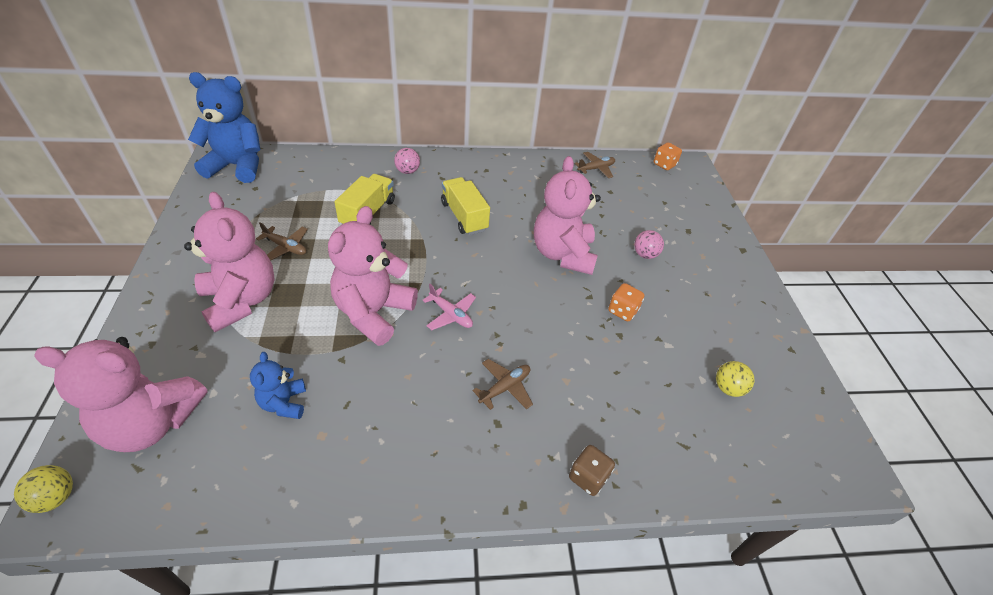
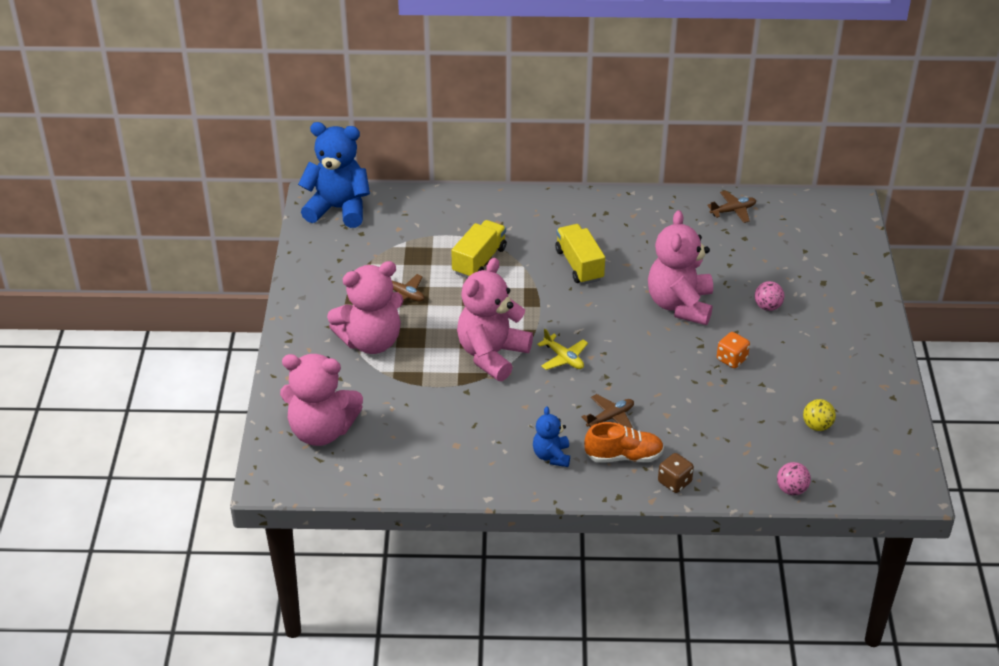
camera: 10 degrees right, 5 degrees down
yellow ball [14,465,73,513] -> none
pink teddy bear [184,192,275,332] -> pink teddy bear turned 90 degrees clockwise [327,261,404,354]
blue teddy bear [250,352,306,419] -> blue teddy bear moved to [533,406,570,467]
pink ball [394,148,420,174] -> pink ball moved to [777,462,811,496]
pink plane [422,284,476,330] -> yellow plane [537,329,588,370]
orange dice [654,143,682,170] -> none
none -> orange shoe [584,422,664,463]

